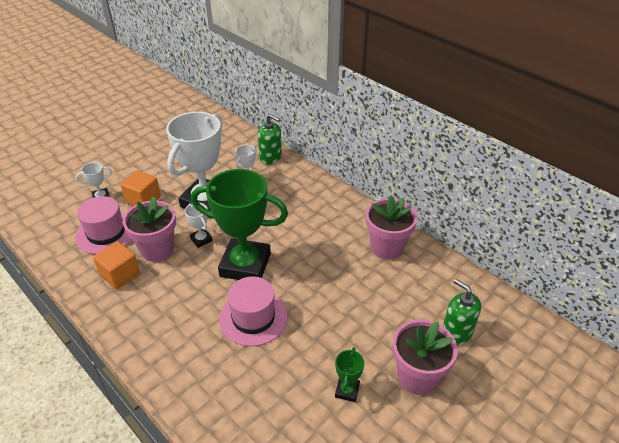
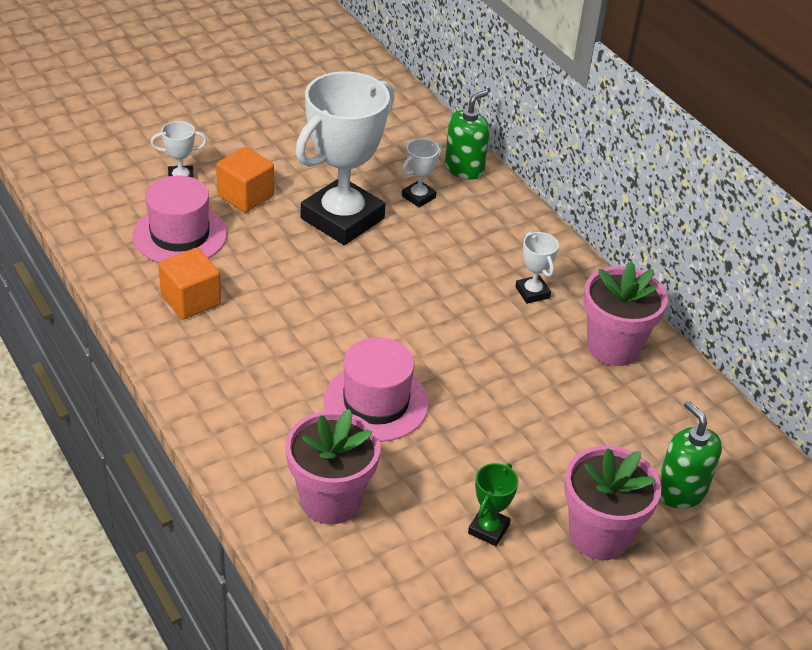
camera: 10 degrees right, 0 degrees up
pink flower pot [123,197,176,262] -> pink flower pot moved to [285,409,381,524]
white trophy [185,203,213,248] -> white trophy moved to [515,232,559,304]
green trophy [191,169,288,280] -> none
green soap dispenser [258,114,282,164] -> green soap dispenser turned 90 degrees counterclockwise [445,90,490,180]

